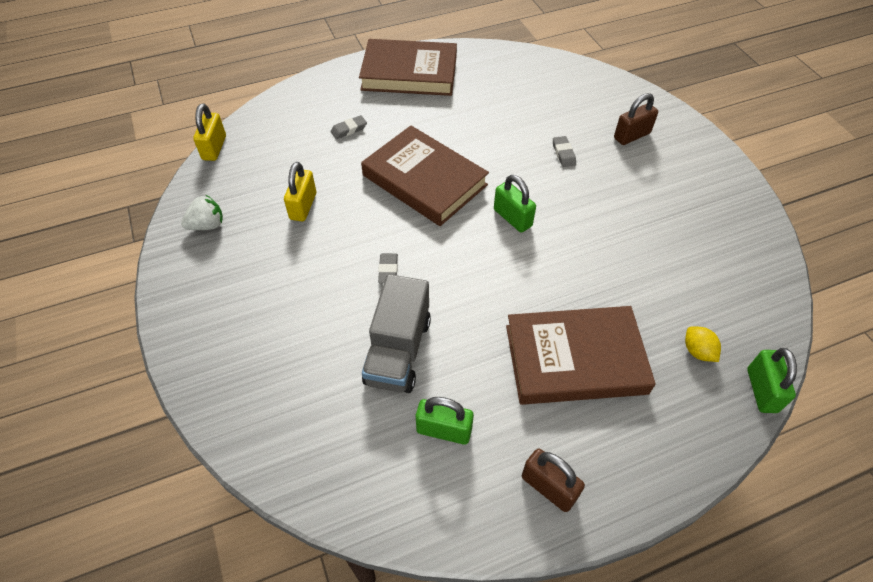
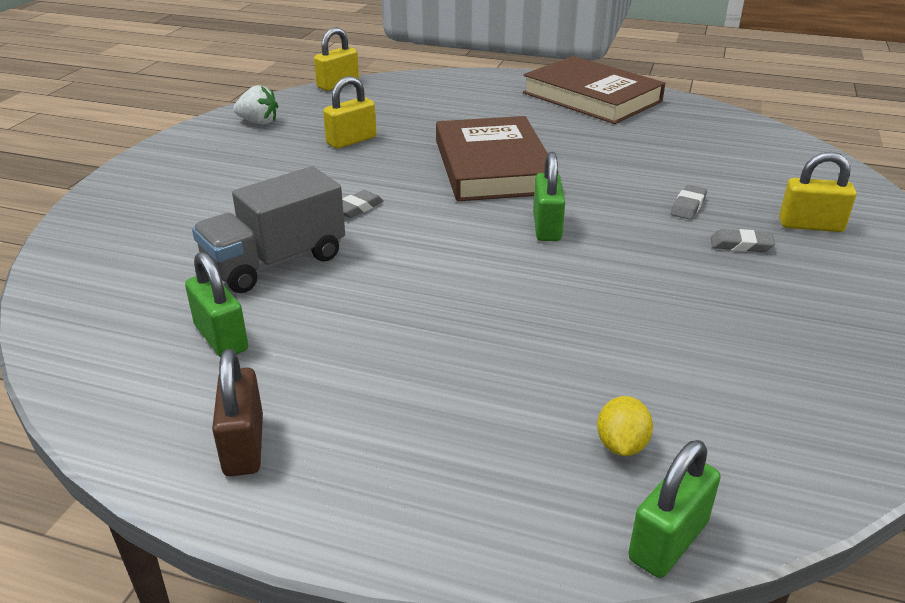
camera: 40 degrees right, 20 degrees down
grey eraser [330,115,367,139] -> grey eraser moved to [710,229,775,252]
brown book [506,306,656,405] -> none
brown padlock [614,93,658,145] -> yellow padlock [779,152,856,232]

